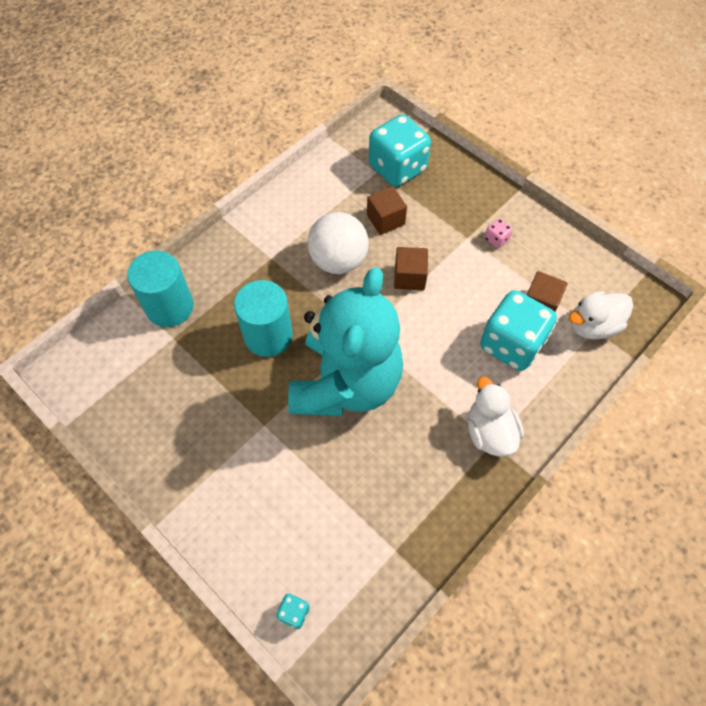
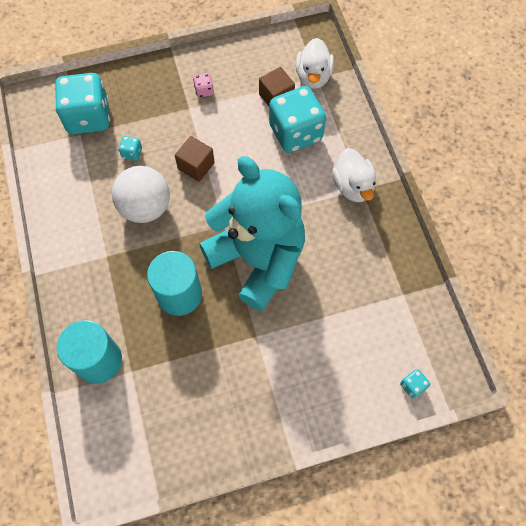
camera: 60 degrees left, 5 degrees up
brown cube [367,186,407,235] -> turquoise dice [118,136,142,161]
white duck [468,377,524,457] -> white duck turned 120 degrees counterclockwise [332,148,376,202]

